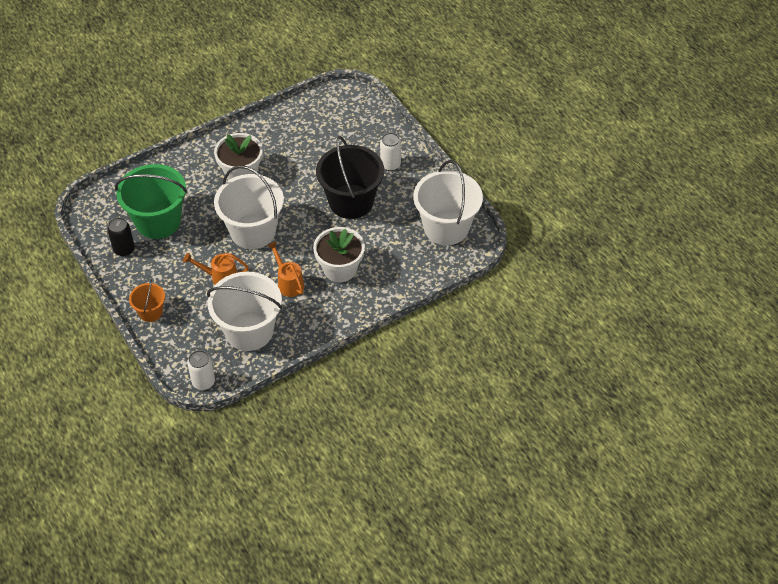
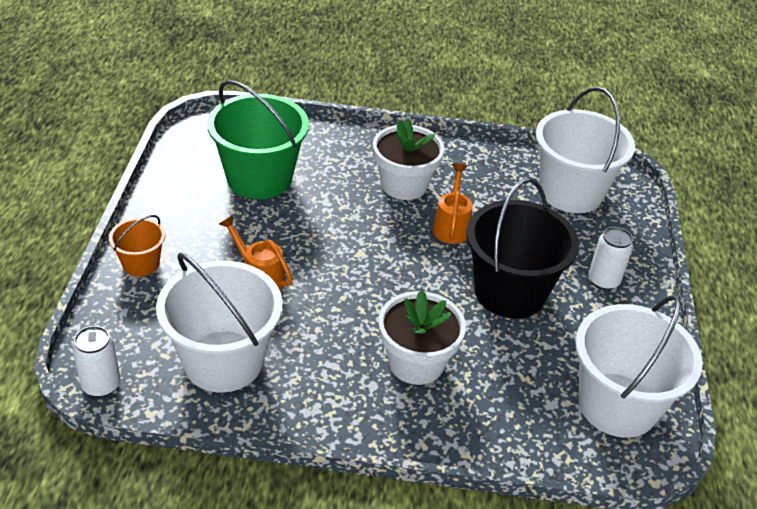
camera: 35 degrees right, 10 degrees down
black can [107,217,135,257] -> none
white bucket [214,165,284,249] -> white bucket moved to [536,87,635,213]
orange watering can [267,241,304,297] -> orange watering can moved to [432,163,473,244]

